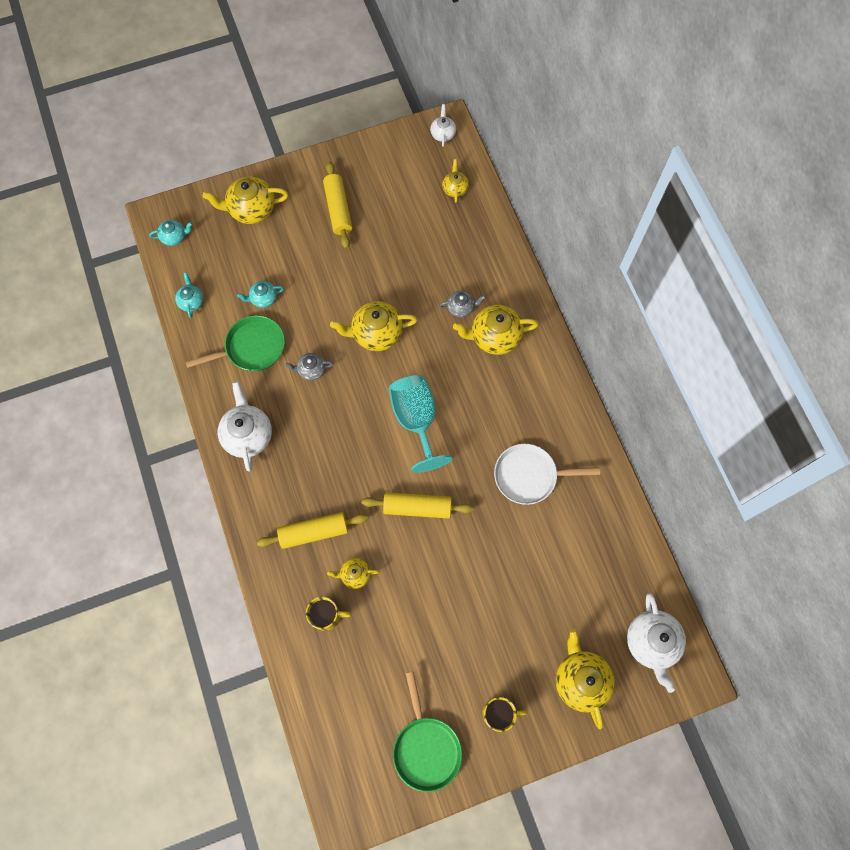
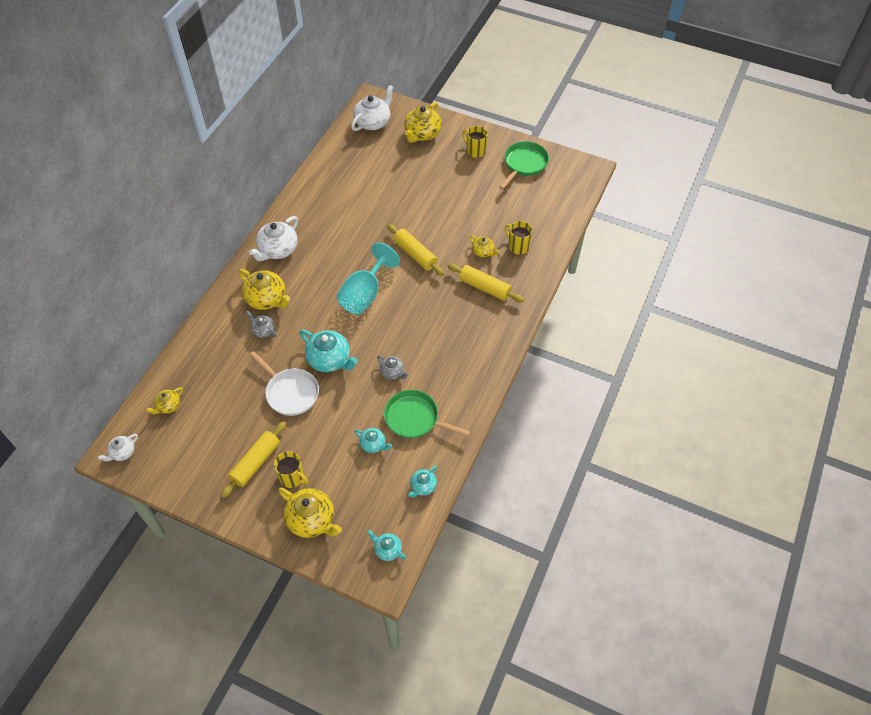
camera: 135 degrees left, 15 degrees down
white teapot [218,381,272,472] -> white teapot moved to [249,216,298,261]
yellow teapot [330,301,418,351] -> turquoise teapot [299,330,358,372]
white pan [494,444,600,505] -> white pan moved to [249,351,319,416]
none -> yellow mug [274,451,308,488]

